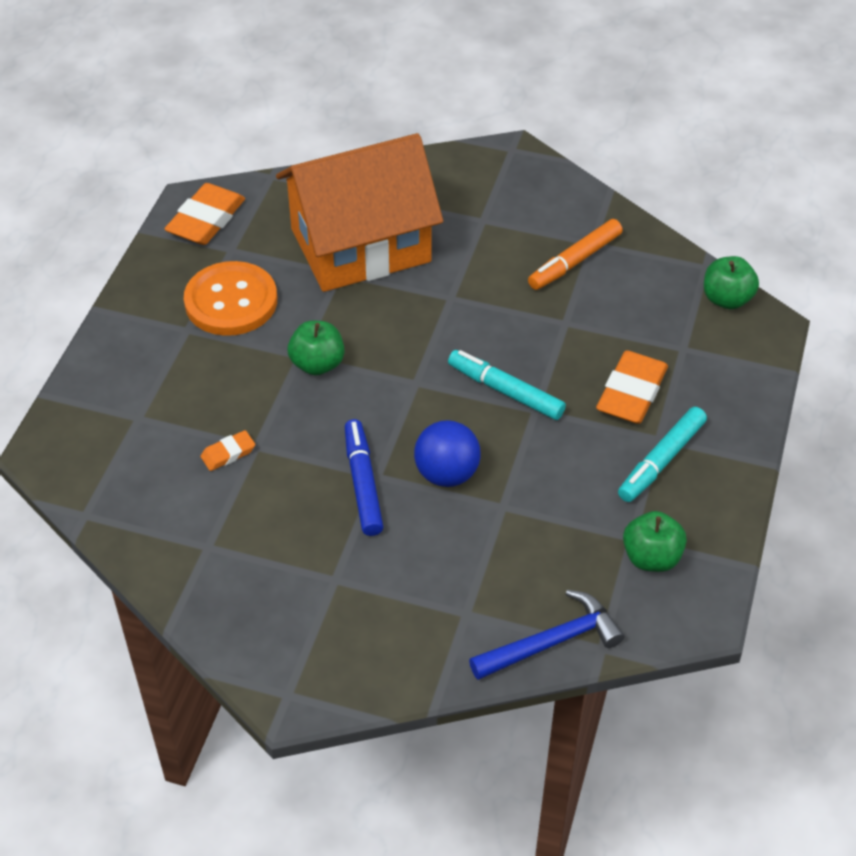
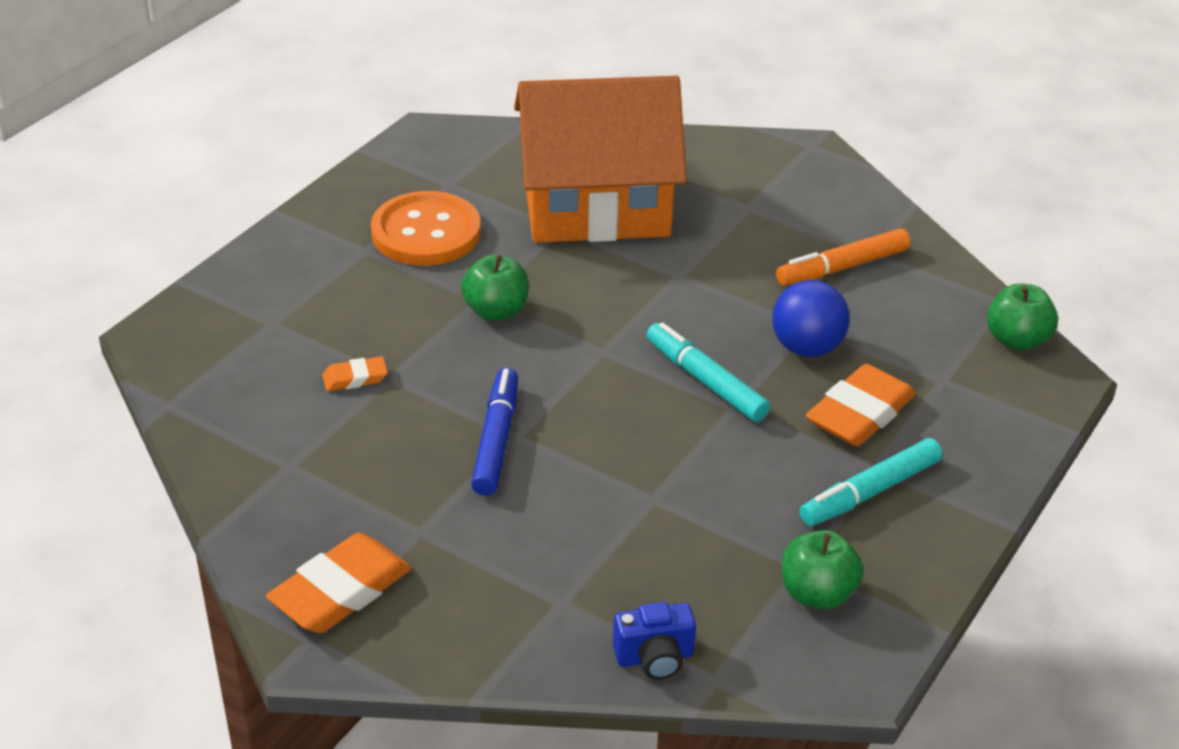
camera: 15 degrees right, 10 degrees down
orange eraser [165,183,245,245] -> orange eraser moved to [266,533,412,633]
blue ball [414,420,481,487] -> blue ball moved to [772,280,850,357]
blue hammer [469,590,624,680] -> blue camera [613,602,696,680]

